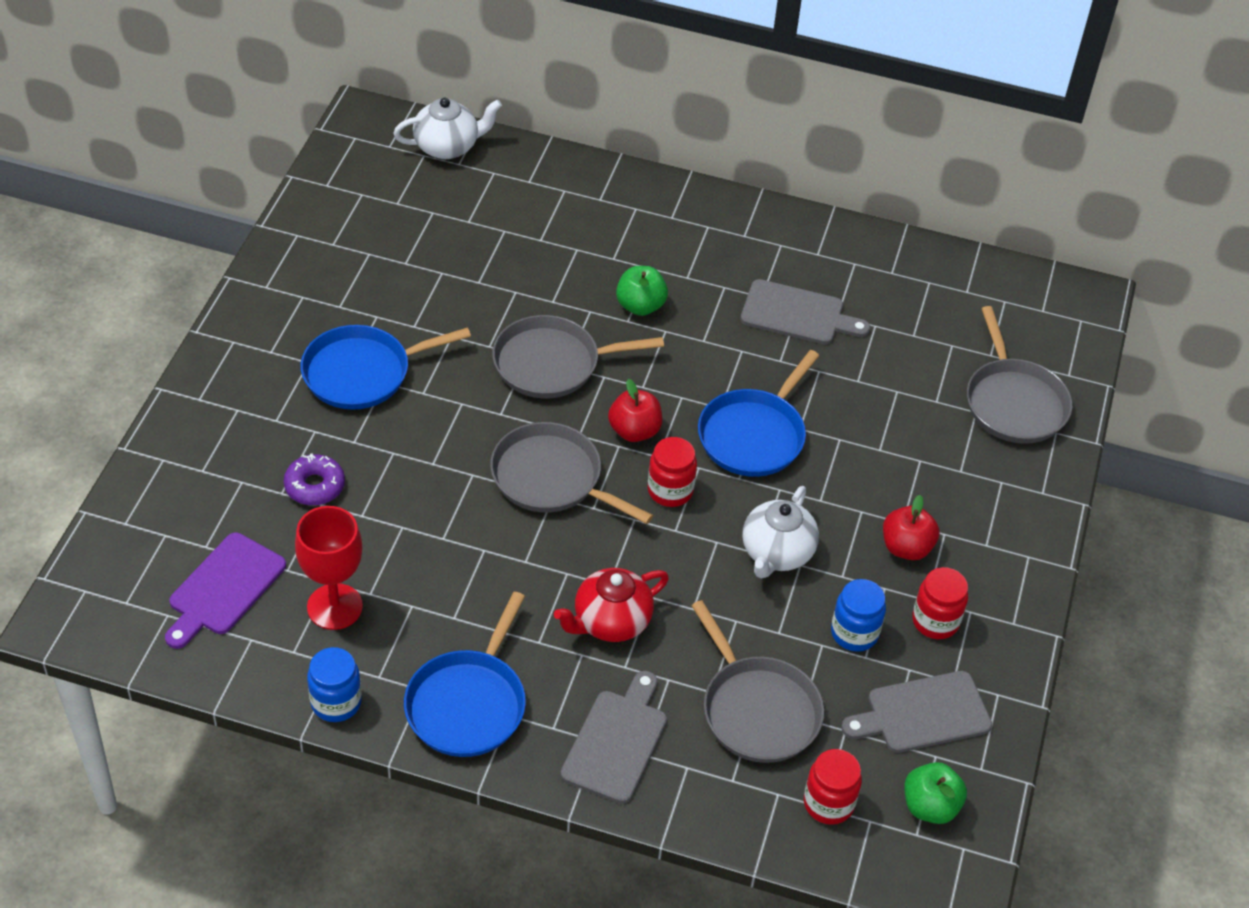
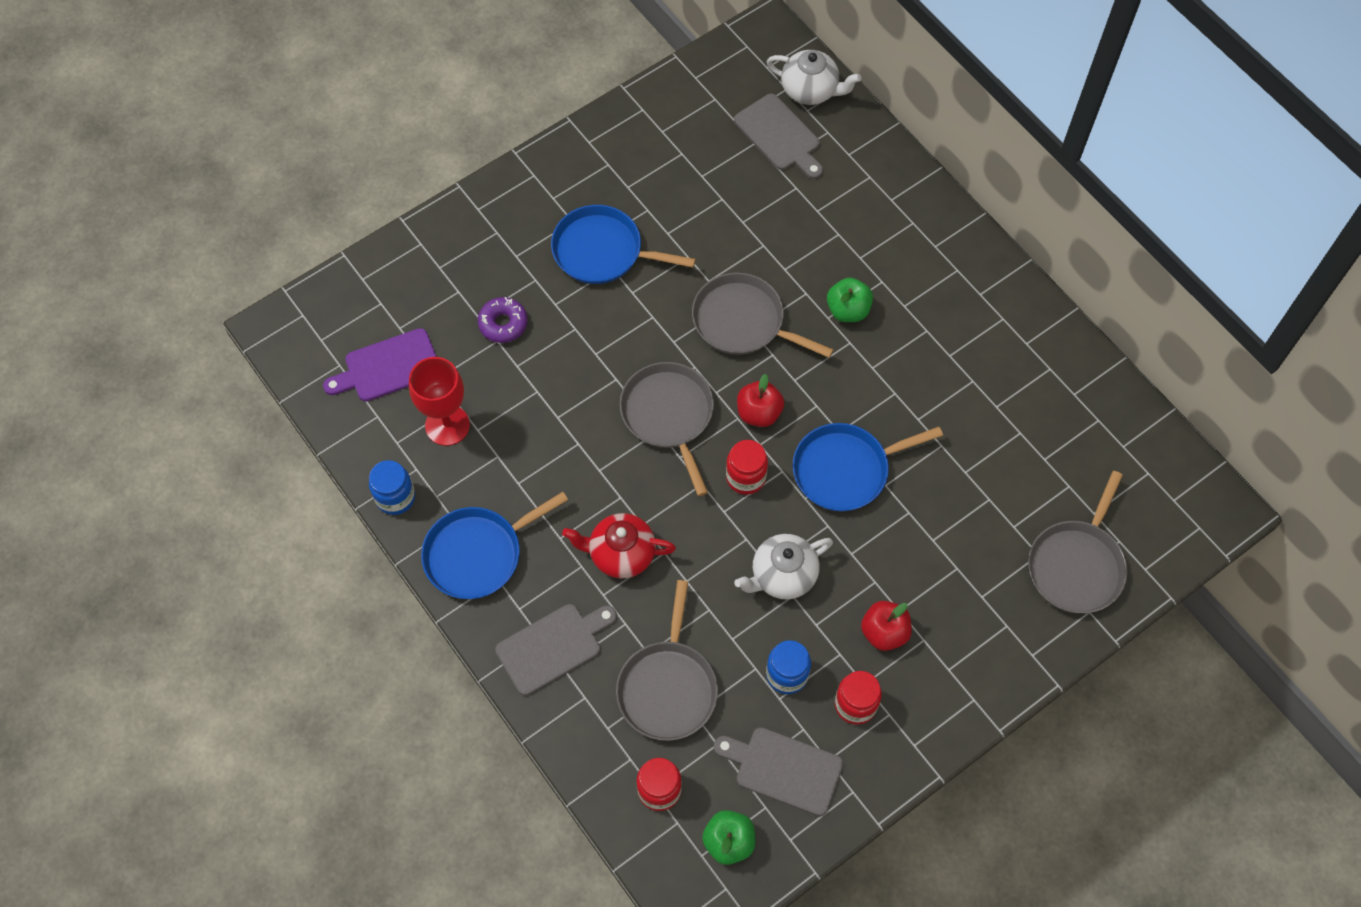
camera: 40 degrees right, 15 degrees up
grey cutting board [740,279,870,344] -> grey cutting board moved to [734,94,823,179]

